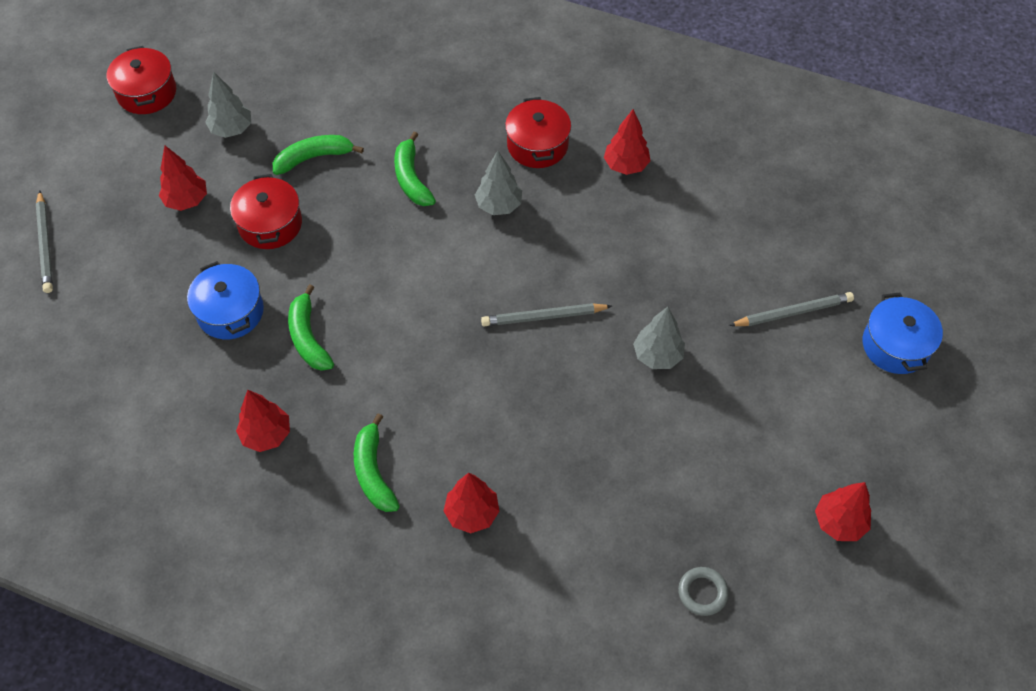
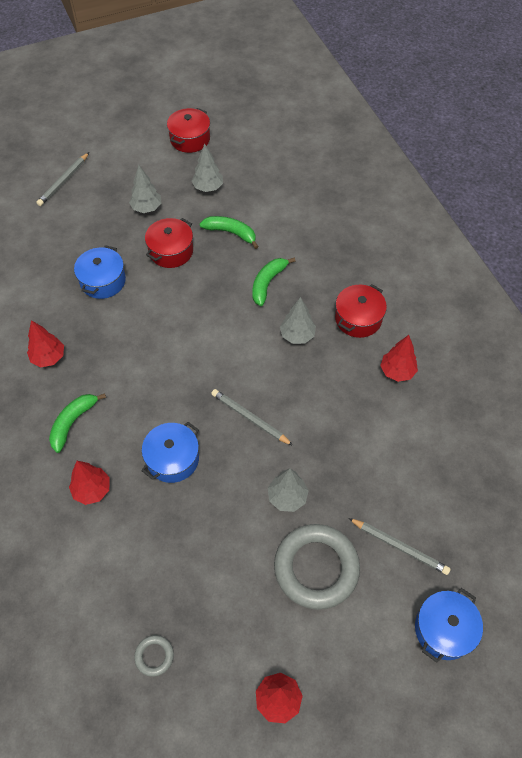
camera: 45 degrees right, 0 degrees up
red tree [159,146,207,211] -> grey tree [129,165,161,213]
green banana [288,284,334,371] -> none
none -> blue pot [141,422,199,483]
none -> grey ring [274,524,360,610]

